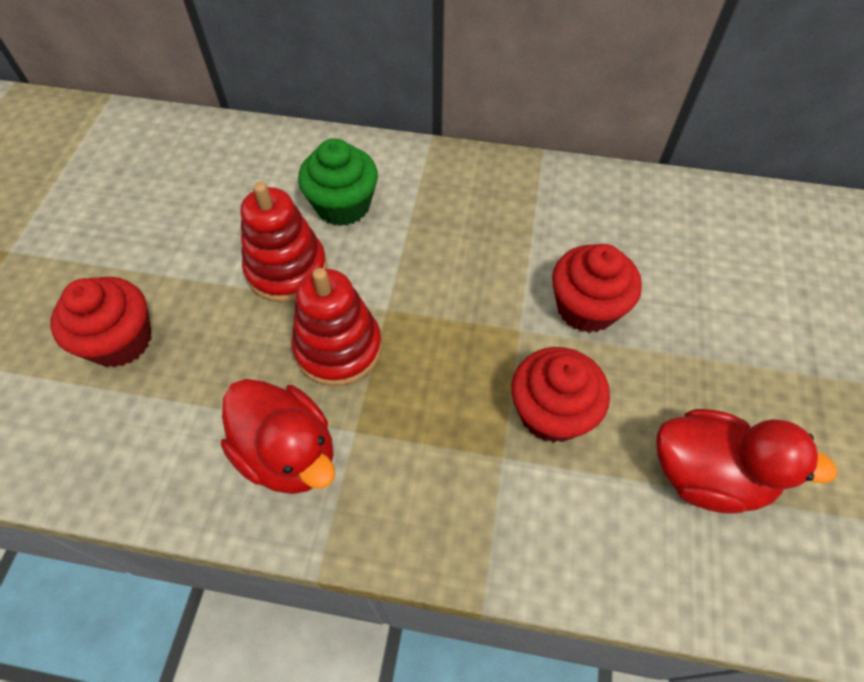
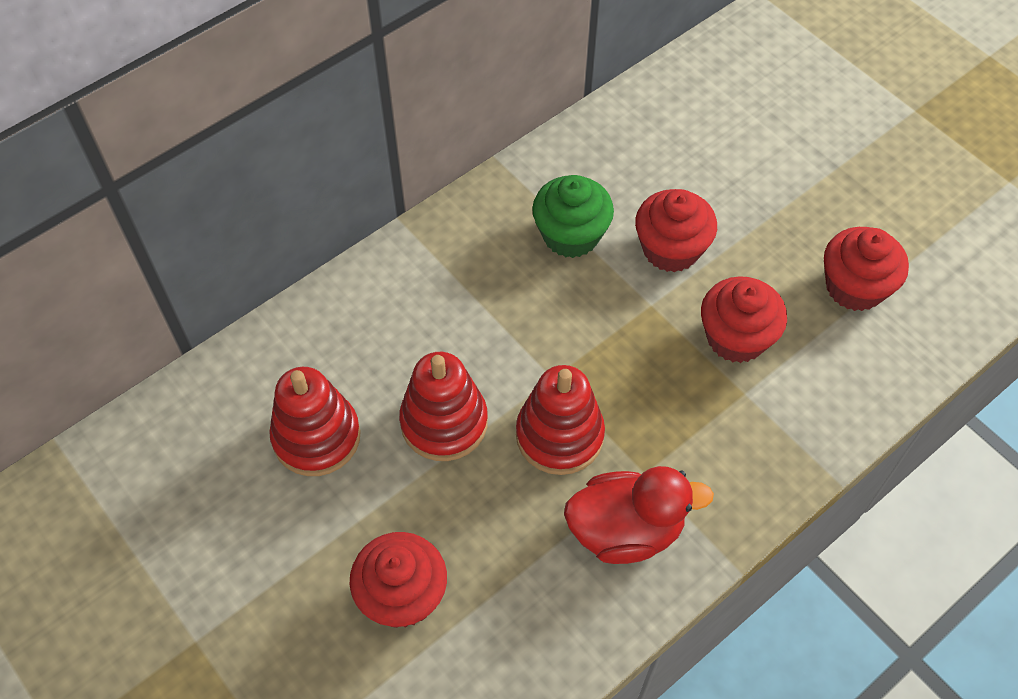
camera: 50 degrees left, 0 degrees up
green cupcake [298,138,378,226] -> green cupcake moved to [532,175,614,258]
red duck [656,409,838,514] -> red cupcake [824,227,909,311]
none -> red stacking toy [269,367,361,476]

